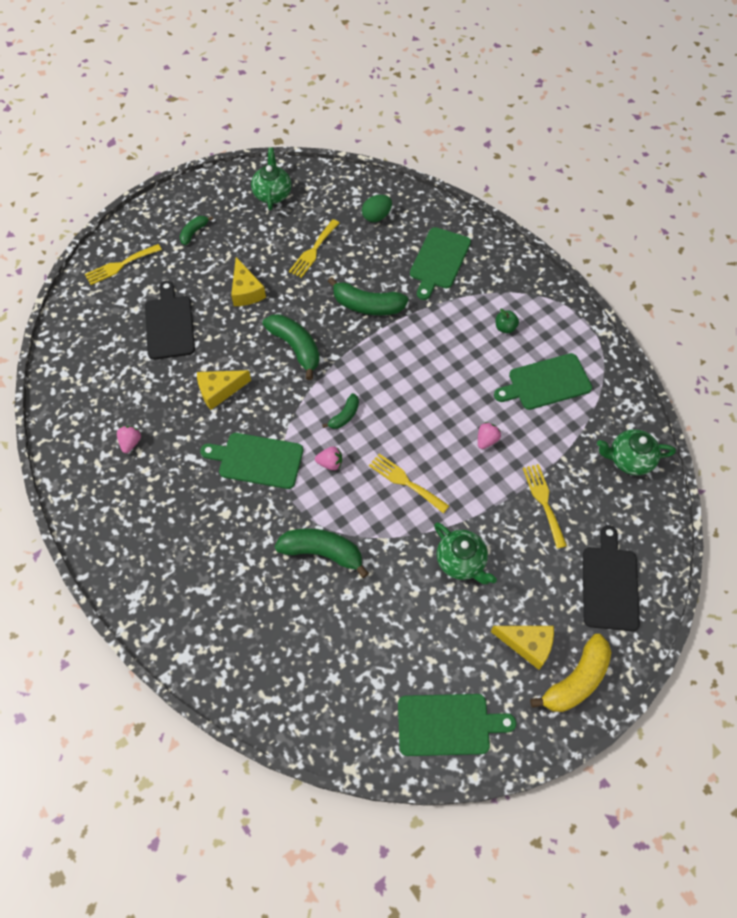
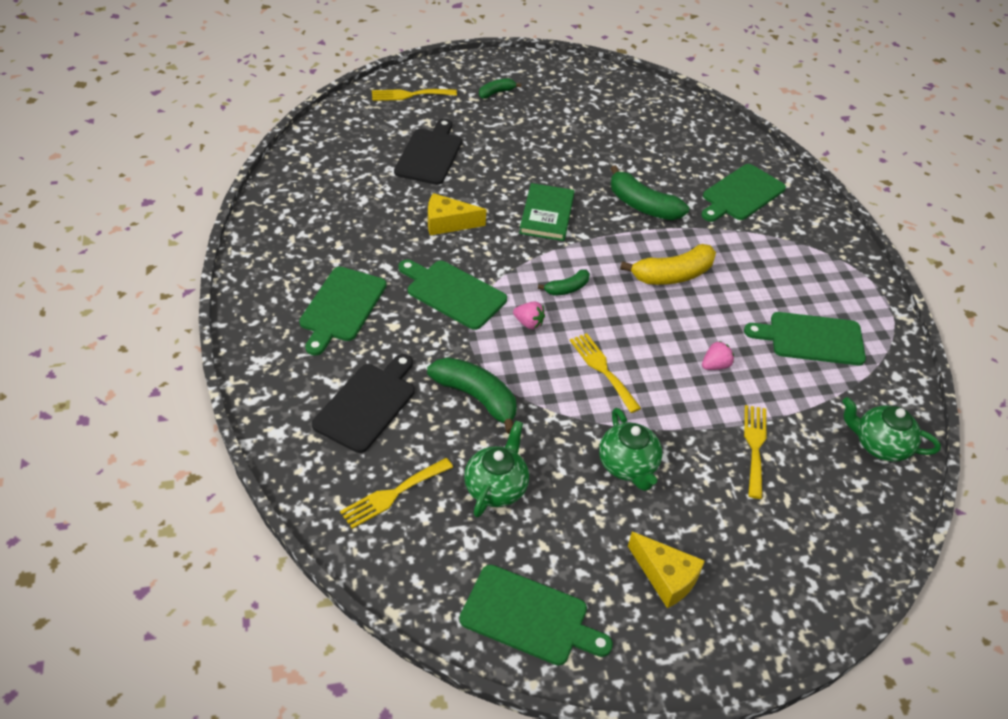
camera: 20 degrees right, 15 degrees down
pink strawberry [117,426,141,453] -> none
yellow cheese [231,257,266,306] -> none
green teapot [251,147,292,210] -> green teapot moved to [464,421,529,517]
green banana [262,314,320,380] -> green book [519,183,575,241]
yellow fork [289,219,339,278] -> yellow fork moved to [340,458,453,529]
green egg [362,195,392,222] -> none
green apple [496,309,519,333] -> none
yellow banana [530,634,612,712] -> yellow banana moved to [620,244,716,285]
black cutting board [583,525,640,631] -> black cutting board moved to [312,354,415,453]
none -> green cutting board [299,267,386,356]

